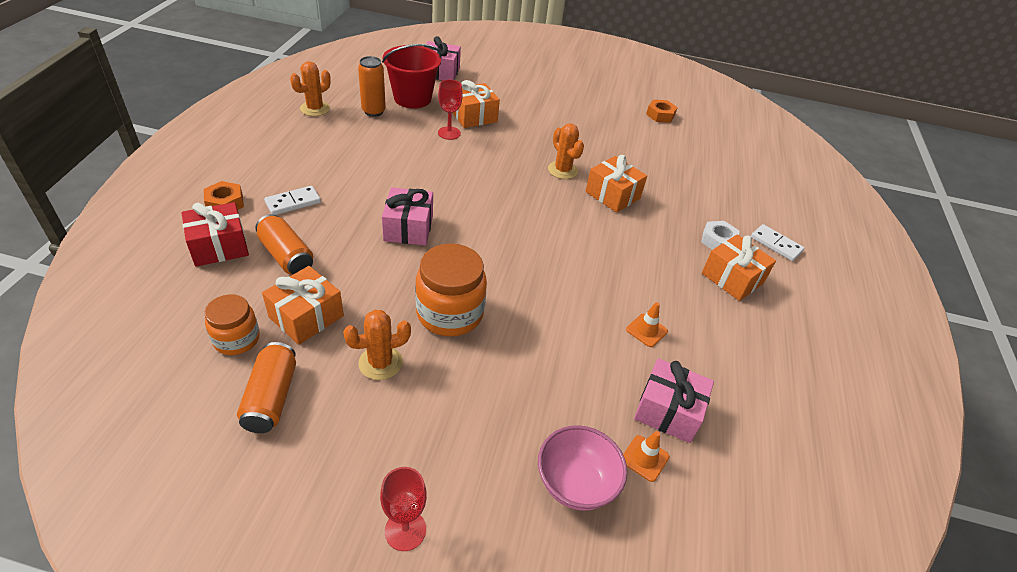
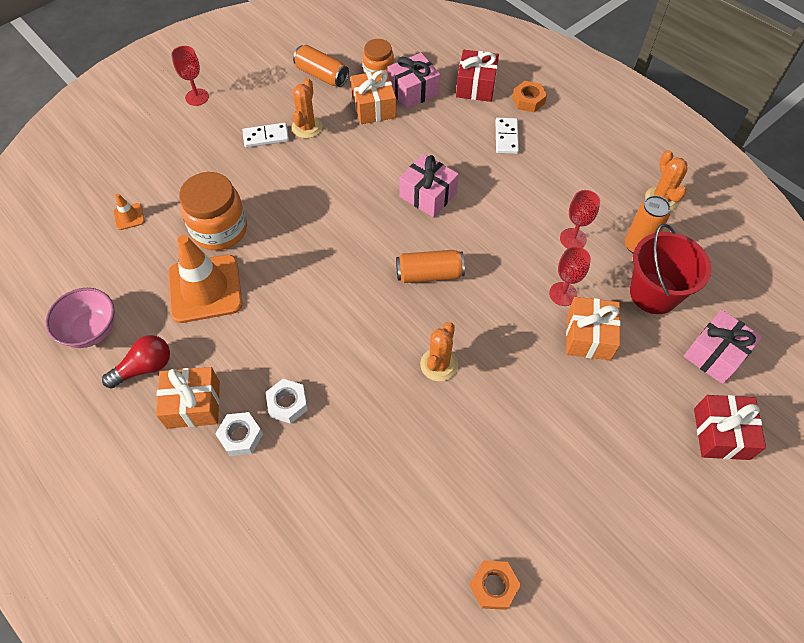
camera: 130 degrees right, 15 degrees up
orange can [255,214,313,275] -> orange can moved to [396,250,465,283]
orange jar [415,243,487,336] -> orange jar moved to [179,172,247,250]
pink bowl [538,425,627,511] -> pink bowl moved to [45,288,115,348]
orange cactus [548,123,584,179] -> orange cactus turned 75 degrees counterclockwise [420,322,458,381]
orange gift [586,155,647,213] -> none
orange traffic cone [626,302,668,347] -> orange traffic cone [168,235,243,323], size x2.34
pink gift [634,358,714,443] -> pink gift moved to [387,53,440,109]
white domino [751,224,804,261] -> white domino moved to [242,123,289,147]
none -> red light bulb [102,335,170,388]
none -> white nut [266,379,308,424]
none -> red goblet [560,190,600,248]
none -> red gift [694,395,766,460]

